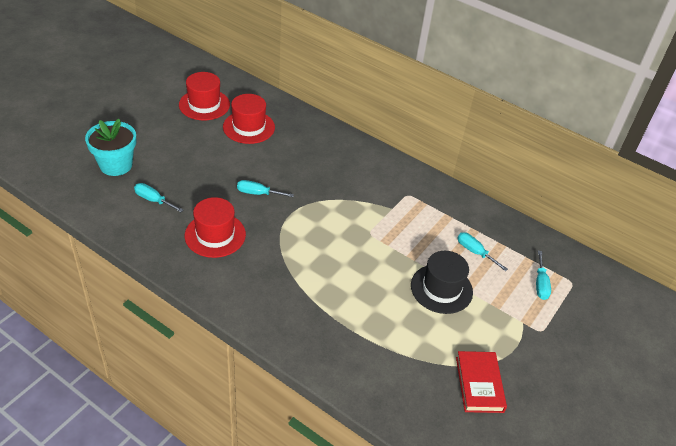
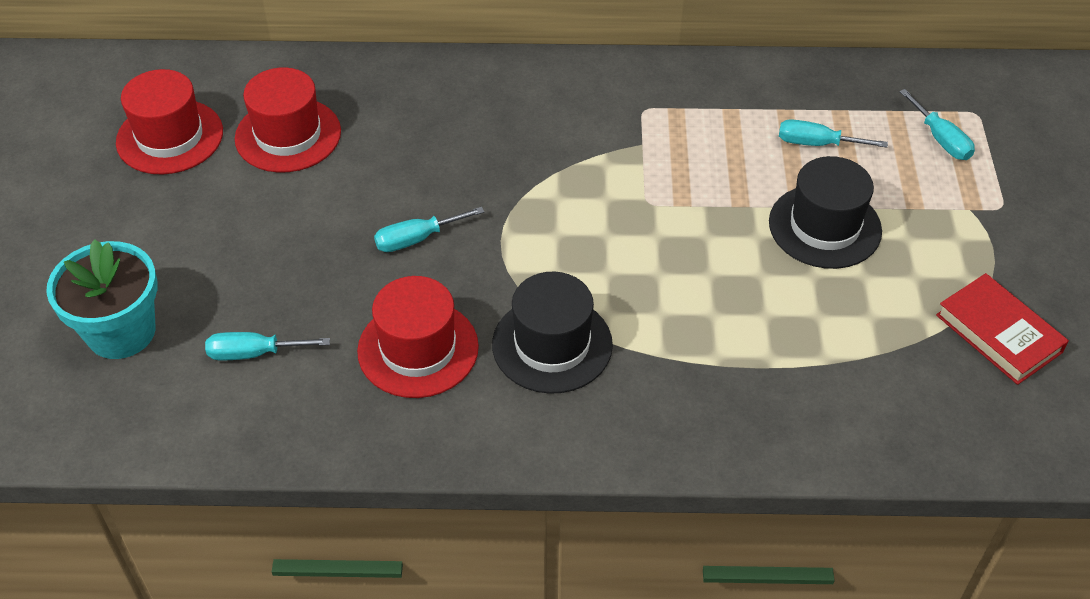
camera: 30 degrees left, 5 degrees up
none -> black hat [492,272,613,394]

